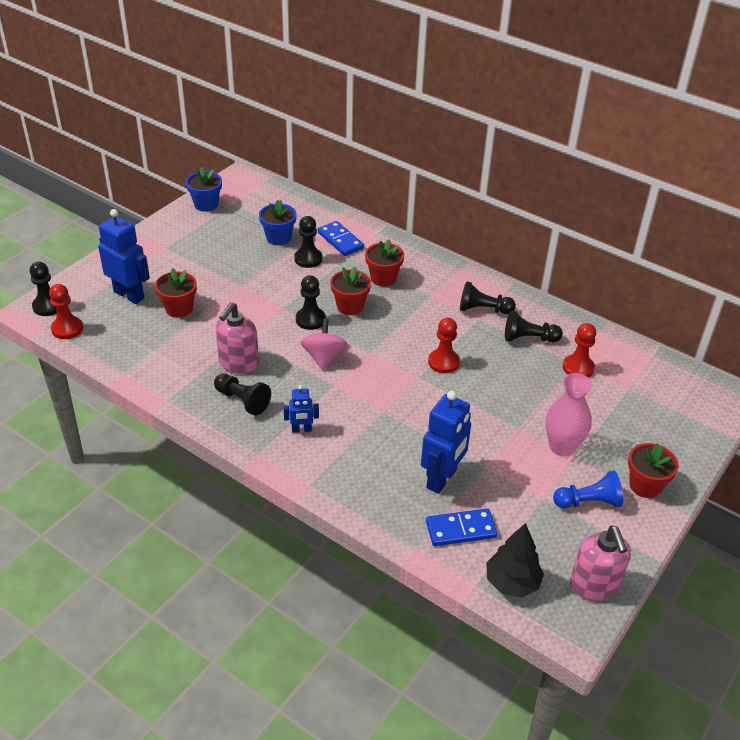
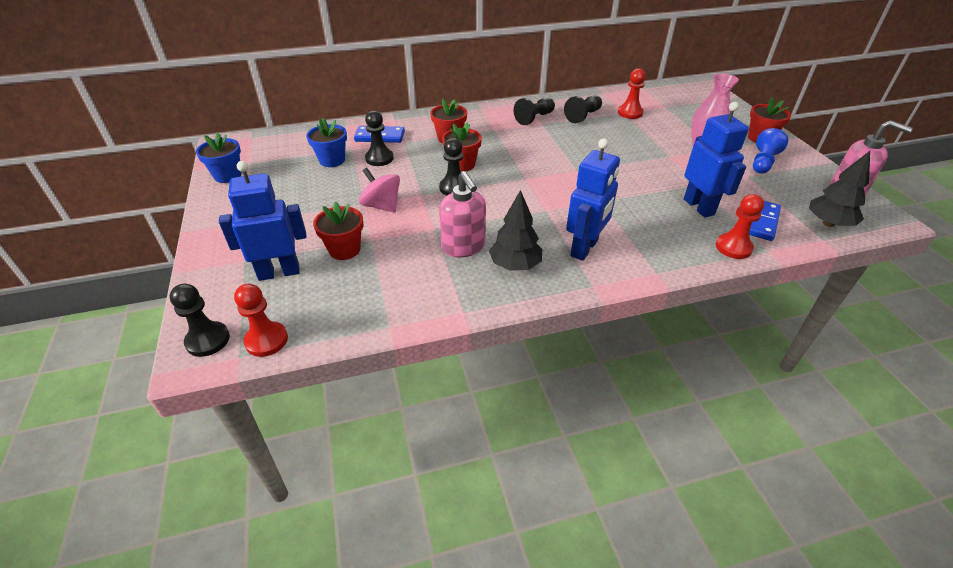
camera: 50 degrees left, 0 degrees up
black pawn [214,374,271,415] -> black tree [489,190,542,271]
blue robot [283,385,319,433] -> blue robot [566,139,620,261], size x1.90
pink spinning top [301,319,348,370] -> pink spinning top moved to [359,168,400,213]
red pawn [428,318,460,373] -> red pawn moved to [716,194,764,259]

